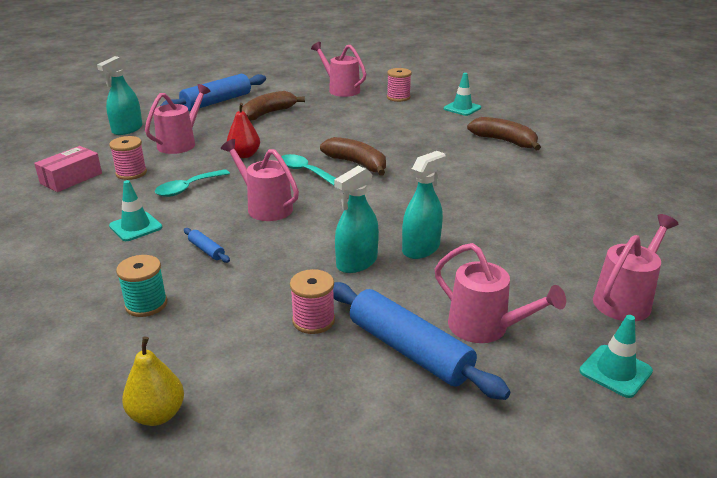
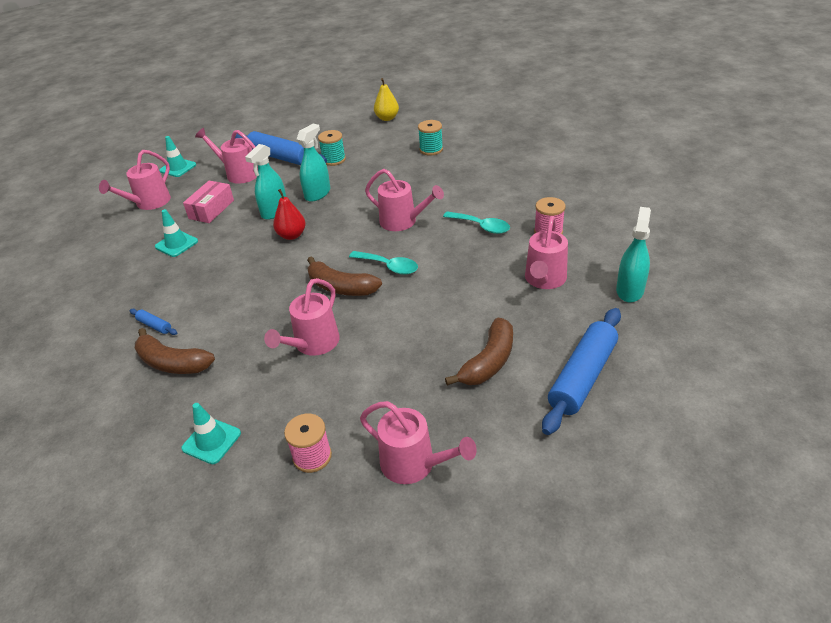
camera: 170 degrees right, 10 degrees up
pink box [34,146,102,192] -> pink box moved to [183,181,234,223]
turquoise traffic cone [109,180,162,241] -> turquoise traffic cone moved to [155,209,198,257]
turquoise spoon [155,169,230,197] -> turquoise spoon turned 90 degrees clockwise [443,211,510,234]
blue rolling pin [184,228,230,263] -> blue rolling pin moved to [130,309,177,335]
red pear [227,103,260,158] -> red pear moved to [273,189,306,240]
pink spool [290,269,335,334] -> turquoise spool [318,130,346,166]
none -> pink watering can [264,278,340,356]

